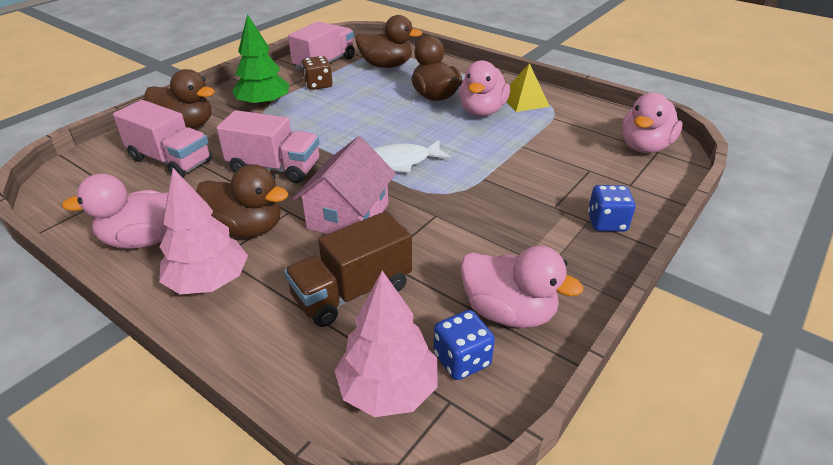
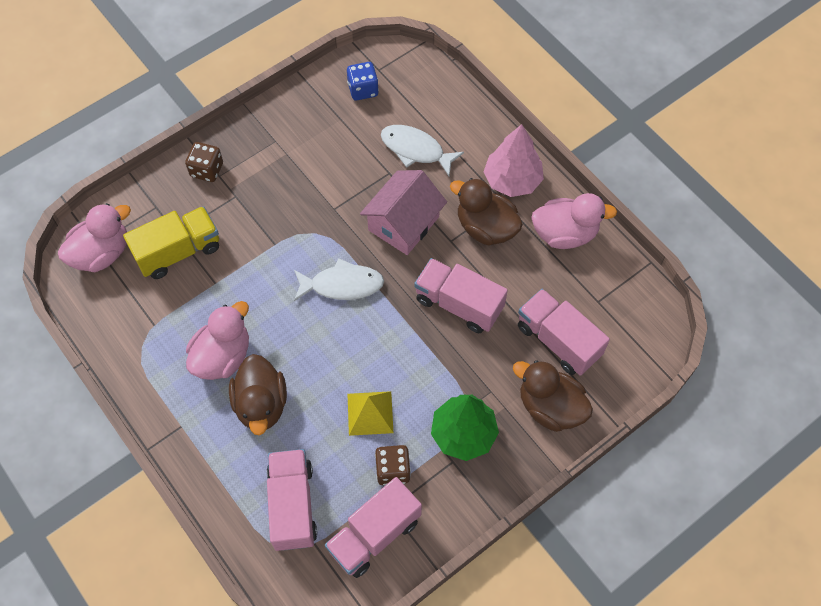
camera: 165 degrees left, 25 degrees up
brown truck [284,211,412,327] -> white fish [381,125,464,176]
pink tree [335,271,438,417] -> none
brown duck [355,15,423,68] -> pink truck [267,449,317,551]
pink duck [460,246,583,328] -> none
yellow pyramid [507,63,550,112] -> yellow pyramid moved to [348,391,393,436]
blue dice [588,185,635,232] -> brown dice [185,142,223,182]
none -> yellow truck [123,206,219,279]

